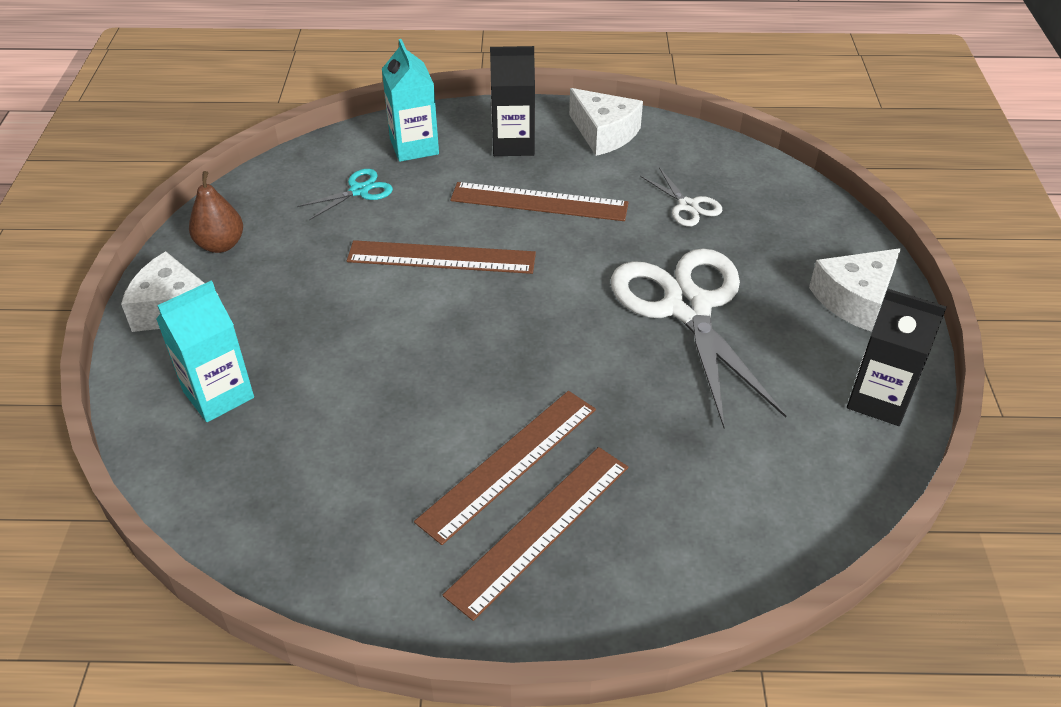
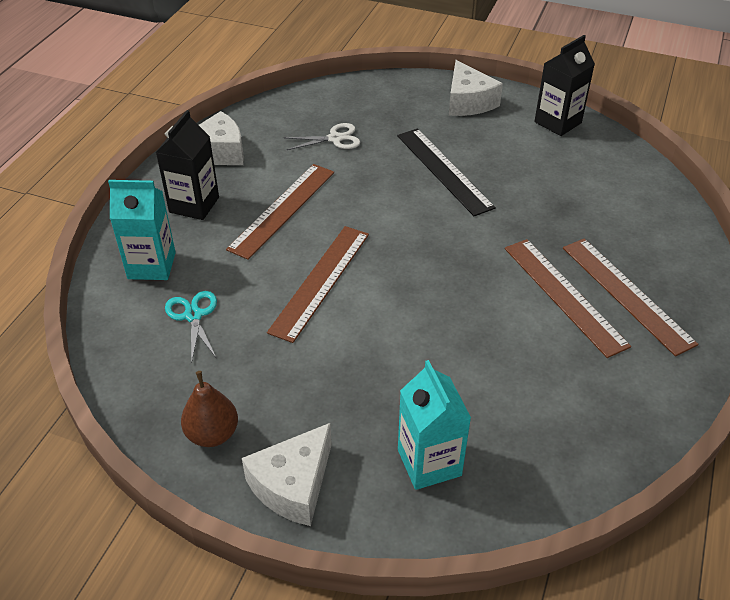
camera: 70 degrees left, 0 degrees up
white scissors [611,248,786,428] -> black ruler [397,129,496,216]

